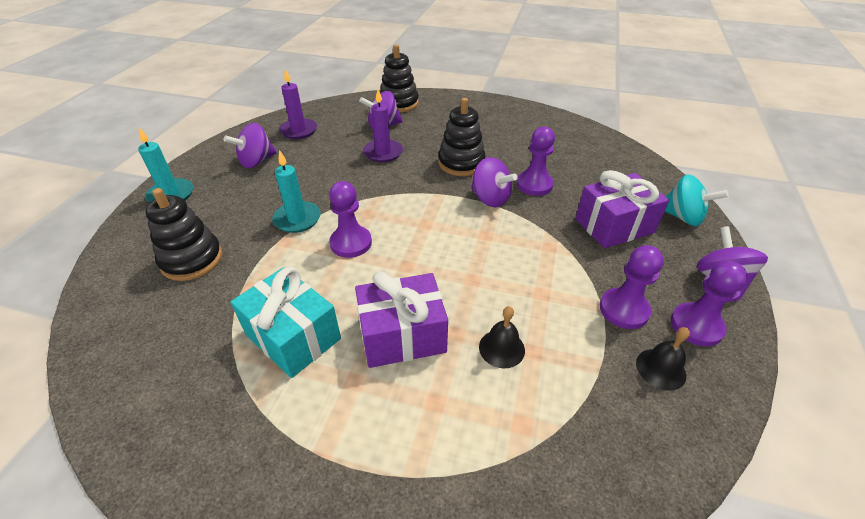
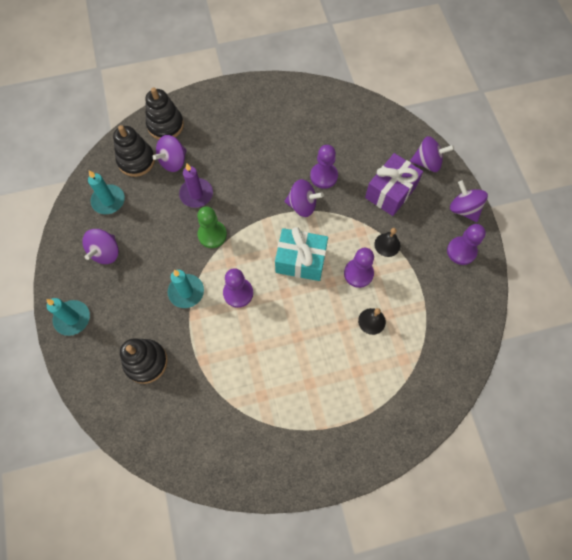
camera: 30 degrees left, 25 degrees up
turquoise gift [230,267,341,378] -> turquoise gift moved to [275,227,328,281]
purple candle [279,69,317,139] -> turquoise candle [88,170,125,214]
purple gift [355,271,448,368] -> none
black stacking toy [438,98,486,176] -> black stacking toy moved to [113,125,155,177]
purple pawn [600,245,664,329] -> purple pawn moved to [344,248,374,288]
black bell [636,327,690,391] -> black bell moved to [374,228,400,257]
turquoise spinning top [665,174,728,226] -> purple spinning top [410,136,454,172]
none -> green pawn [197,206,227,248]

